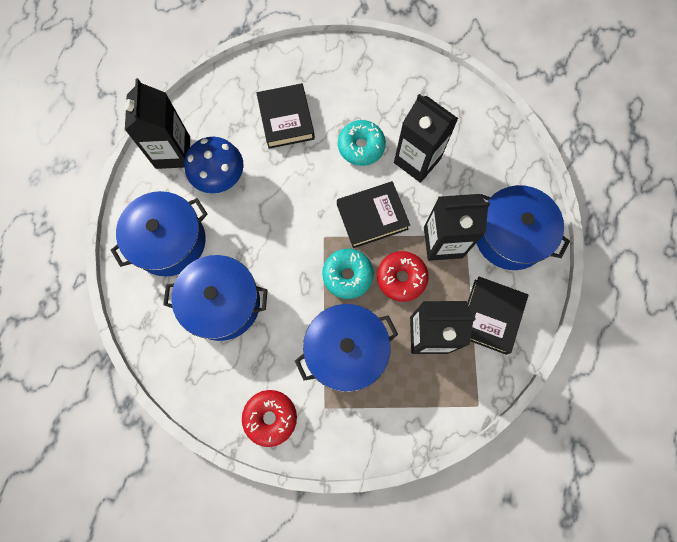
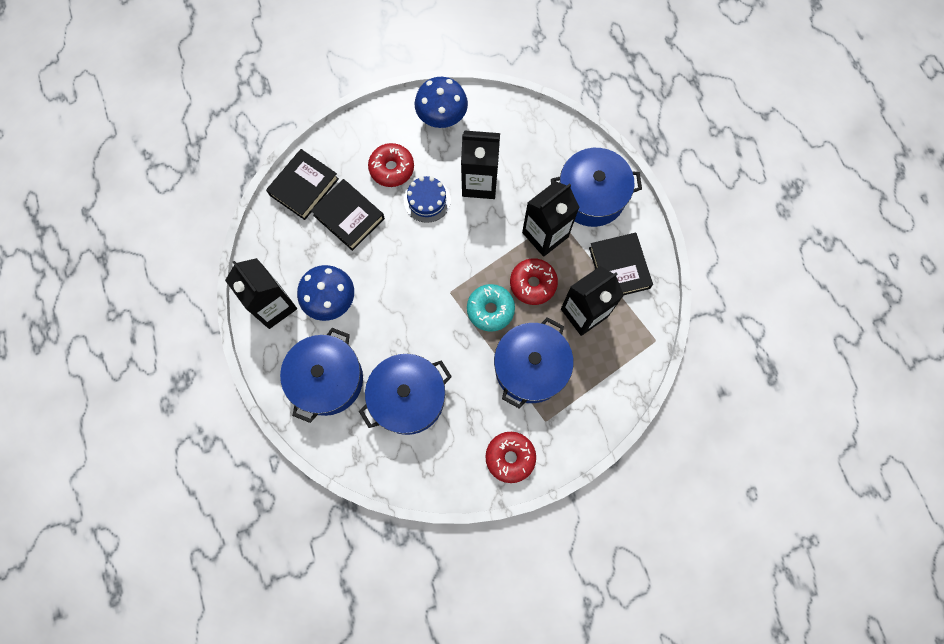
camera: 35 degrees left, 0 degrees up
black book [337,181,410,248] -> black book moved to [266,149,339,220]
turquoise donut [338,120,386,166] -> blue cake [404,176,451,223]
none -> red donut [368,143,414,187]
none -> blue mushroom [415,77,468,128]

